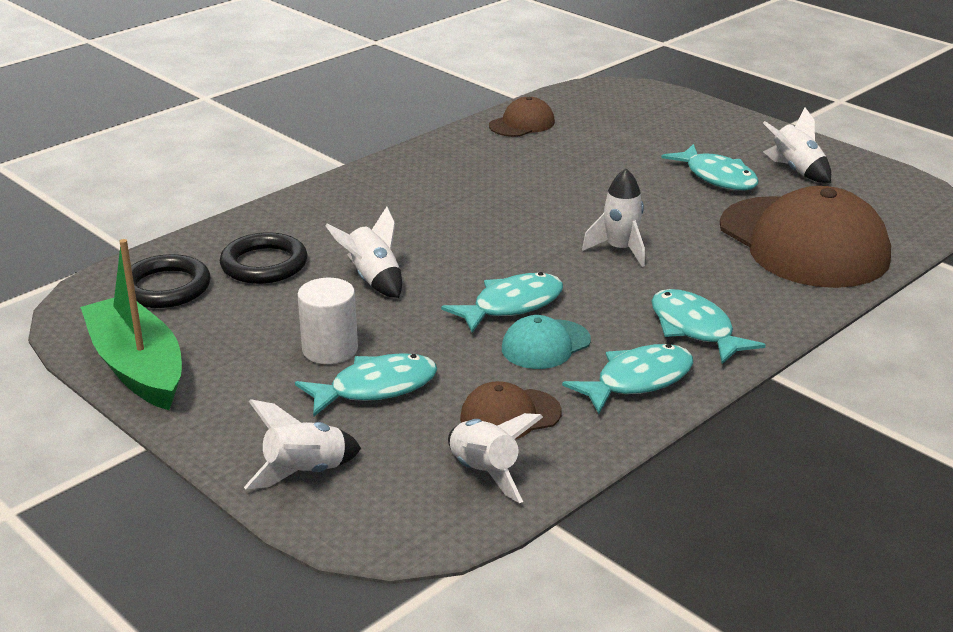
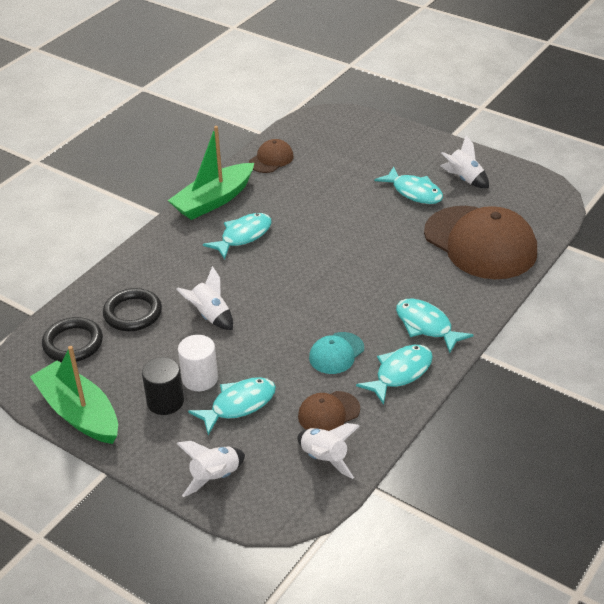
camera: 10 degrees left, 10 degrees up
turquoise fish [441,272,563,333] -> turquoise fish moved to [203,213,272,259]
white rocket [582,168,645,267] -> none
none -> black cylinder [142,357,184,415]
none -> green boat [168,126,254,220]

